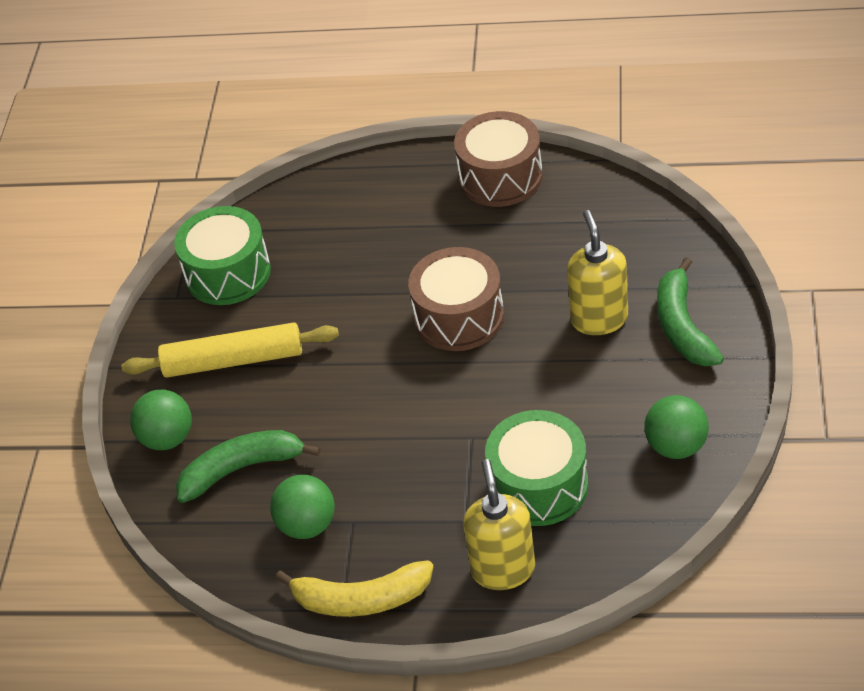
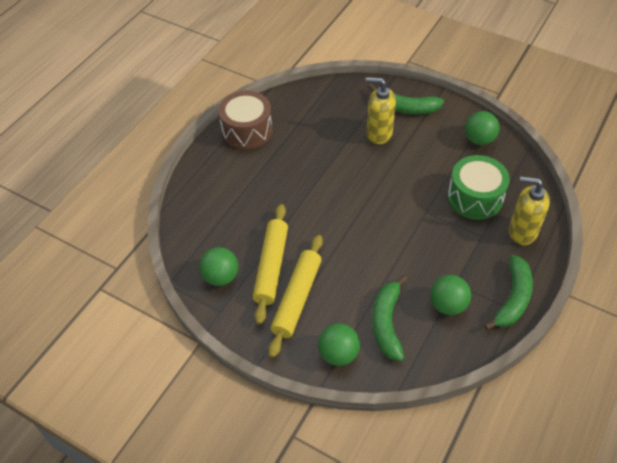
camera: 70 degrees left, 5 degrees up
green drum [174,206,271,305] -> green ball [199,247,238,286]
yellow banana [275,560,434,617] -> green banana [484,255,533,330]
brown drum [408,247,504,351] -> none
none -> yellow rolling pin [253,204,288,324]

